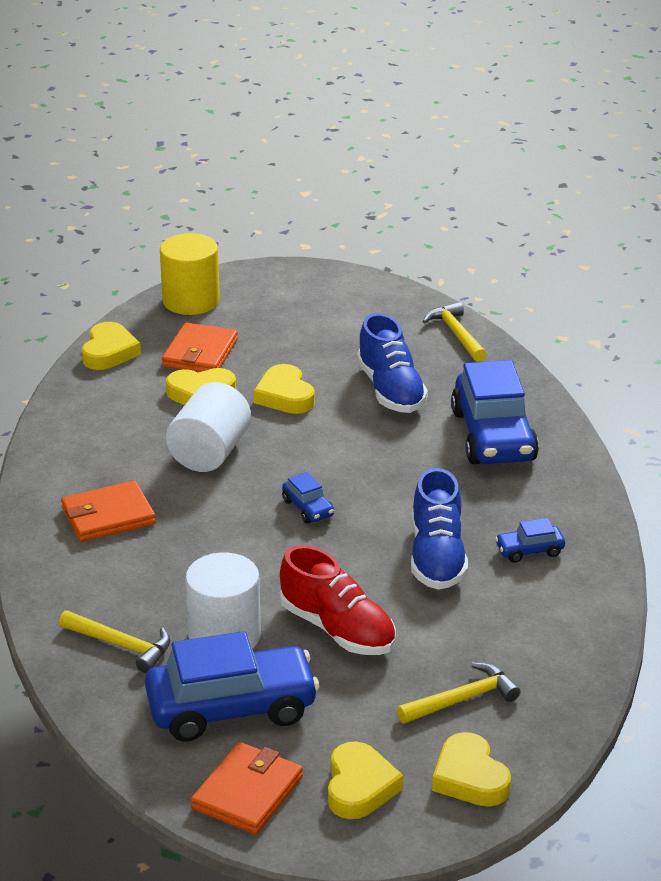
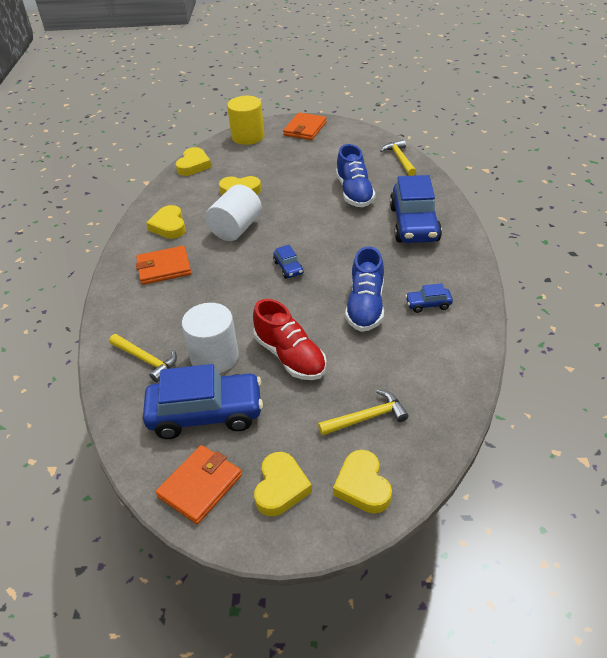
camera: 10 degrees right, 10 degrees up
orange wallet [162,323,238,372] -> orange wallet moved to [283,113,327,140]
yellow heart [254,364,315,414] -> yellow heart moved to [146,205,186,239]

